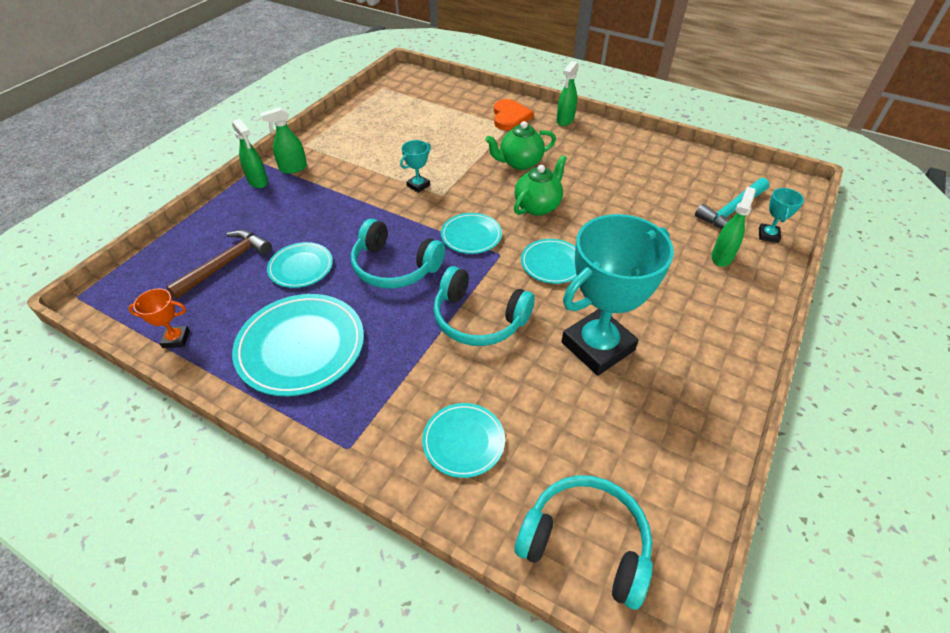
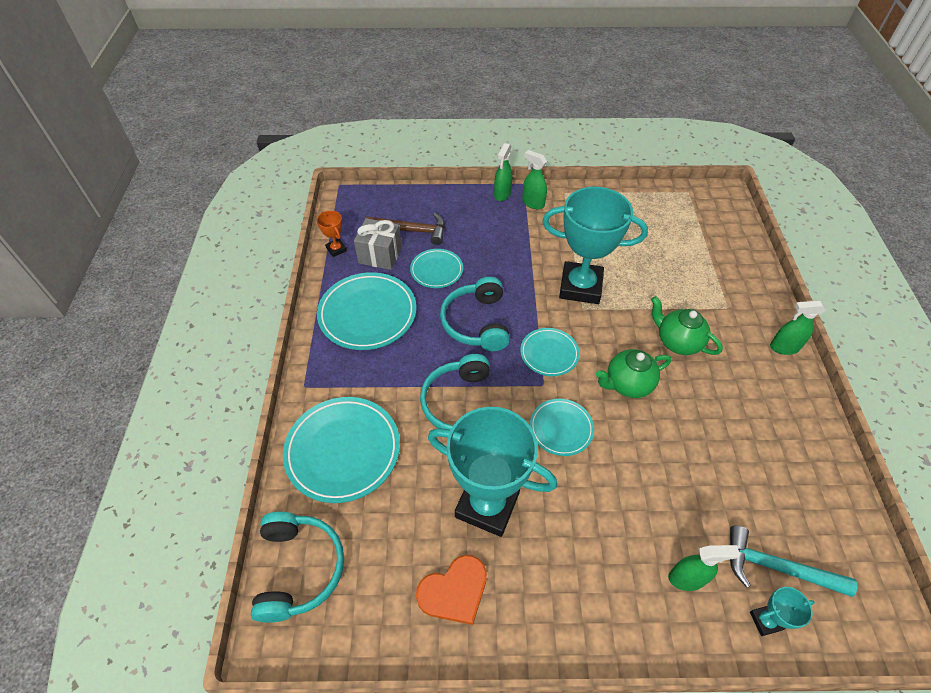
camera: 60 degrees right, 5 degrees up
turquoise trophy [400,140,431,193] -> turquoise trophy [542,187,648,304], size x2.39
turquoise plate [422,403,505,478] -> turquoise plate [283,397,400,503], size x1.75
orange heart [494,99,534,131] -> orange heart moved to [416,555,487,625]
green teapot [514,155,567,216] -> green teapot turned 150 degrees clockwise [596,349,671,398]
none -> grey gift [354,218,402,270]

